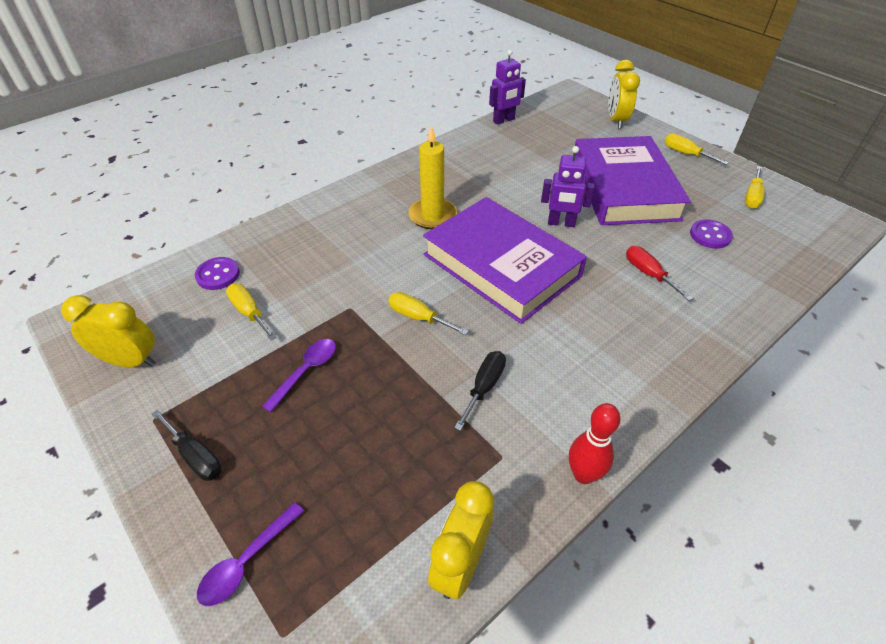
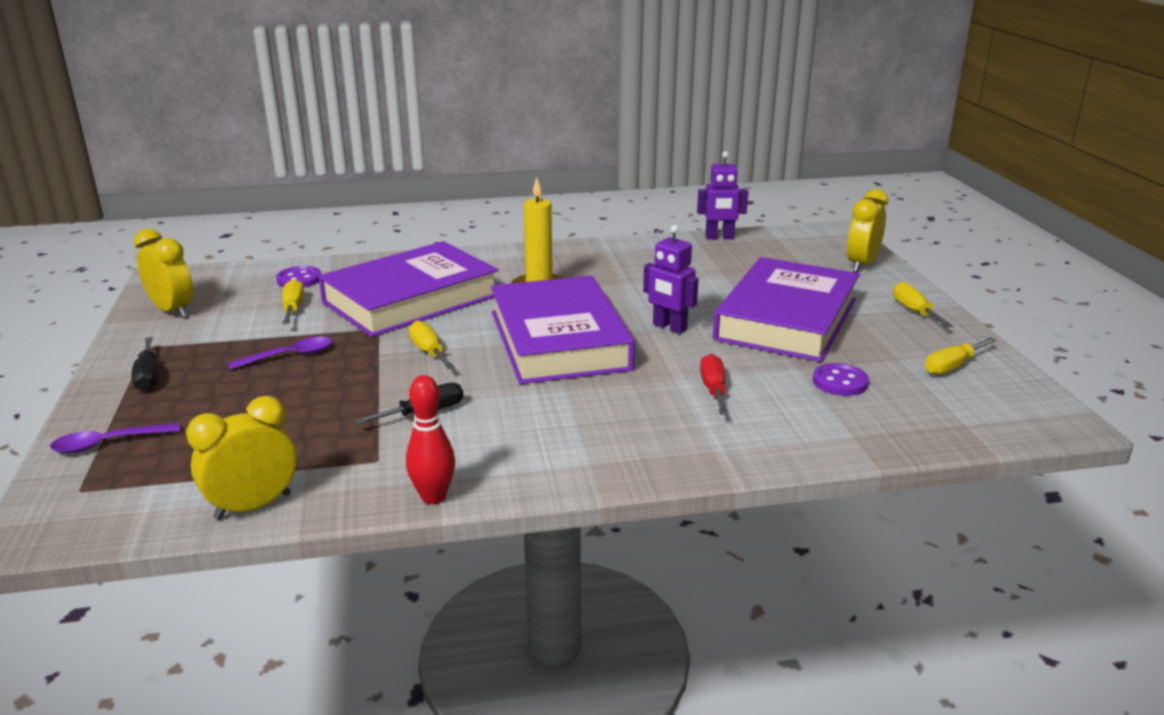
camera: 30 degrees right, 20 degrees down
none -> purple book [318,241,498,337]

